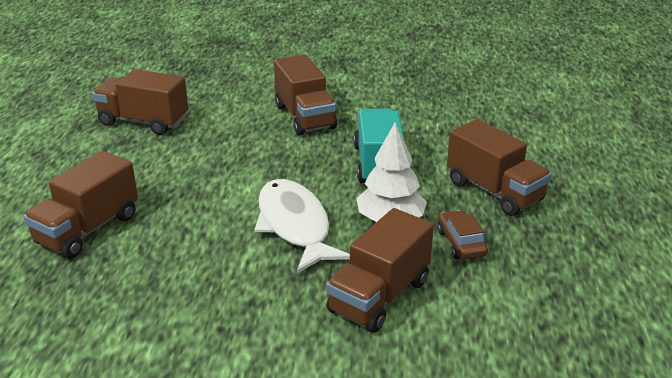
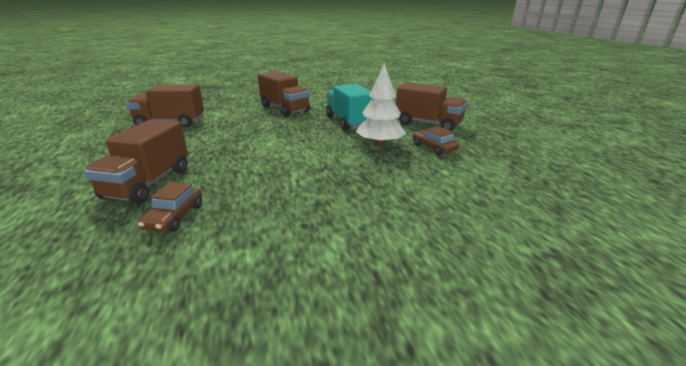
camera: 20 degrees left, 5 degrees down
white fish [254,179,350,273] -> none
brown truck [326,208,434,333] -> none
none -> brown car [138,182,202,232]

